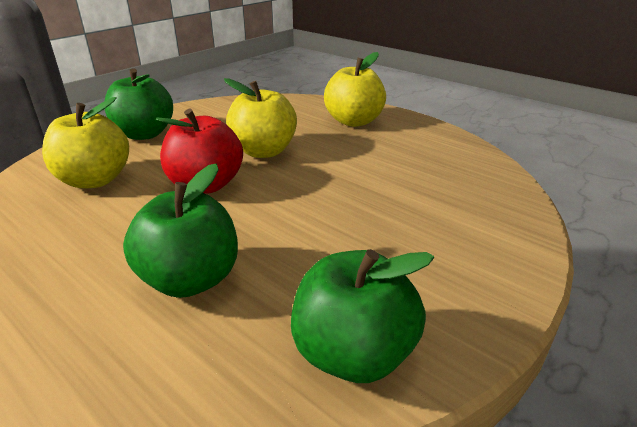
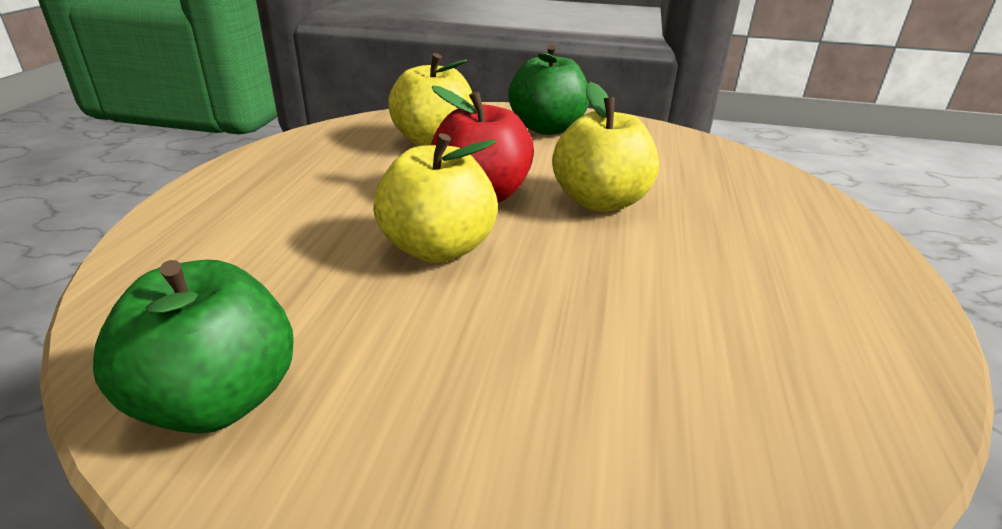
camera: 60 degrees right, 0 degrees up
green apple [123,164,238,298] -> none
yellow apple [324,52,386,127] -> yellow apple moved to [373,133,498,263]

